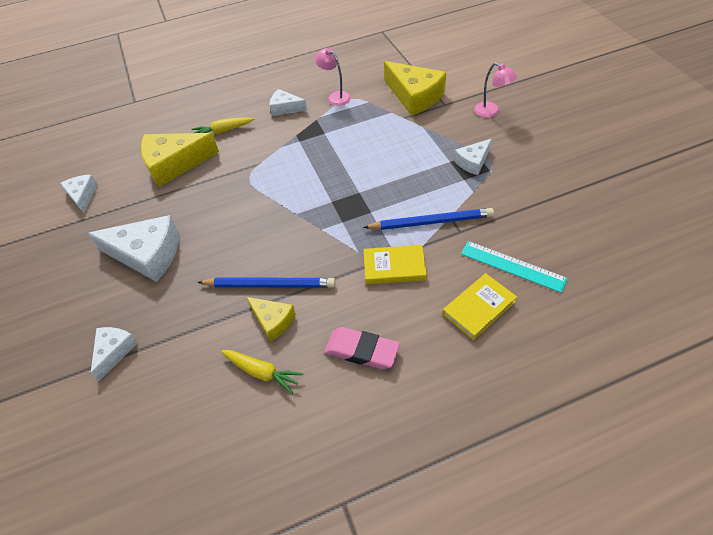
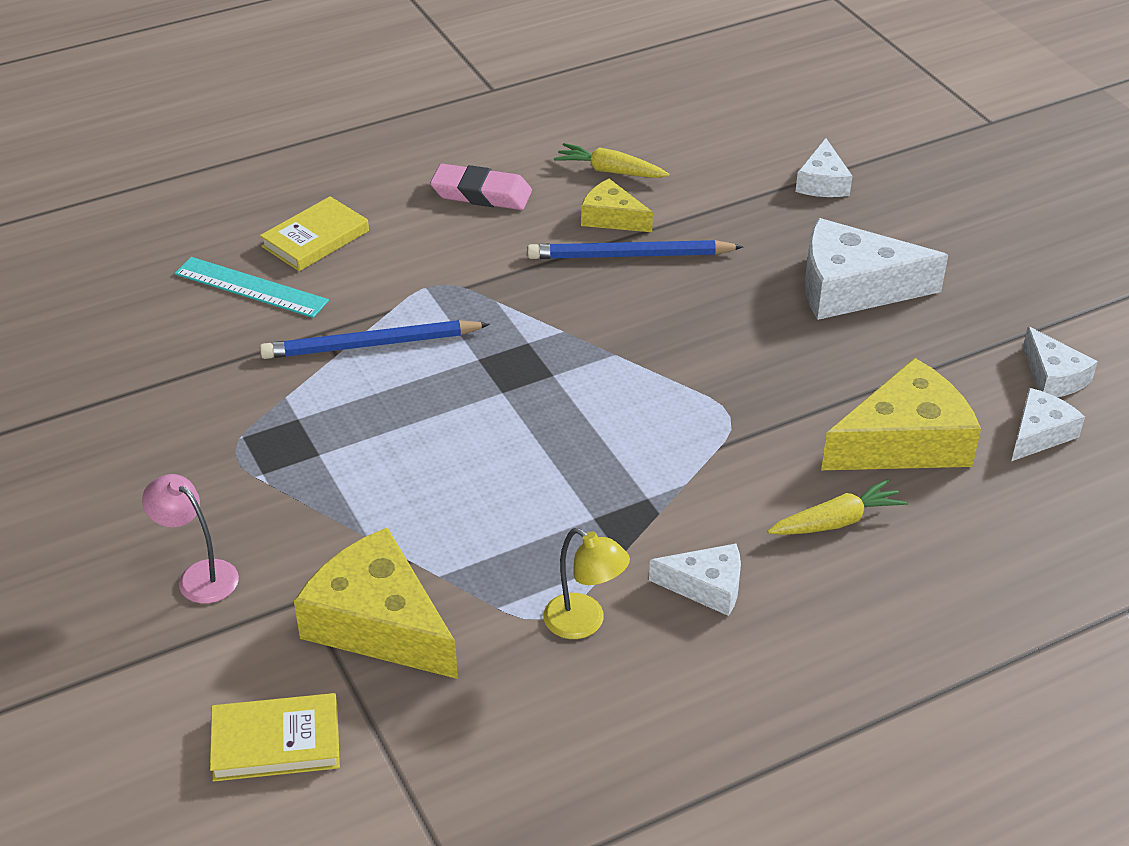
camera: 170 degrees right, 10 degrees down
pink lamp [315,48,351,106] -> yellow lamp [543,528,630,639]
yellow book [364,245,427,284] -> yellow book moved to [210,693,340,782]
white cheese [454,139,492,175] -> white cheese moved to [1011,388,1085,461]

